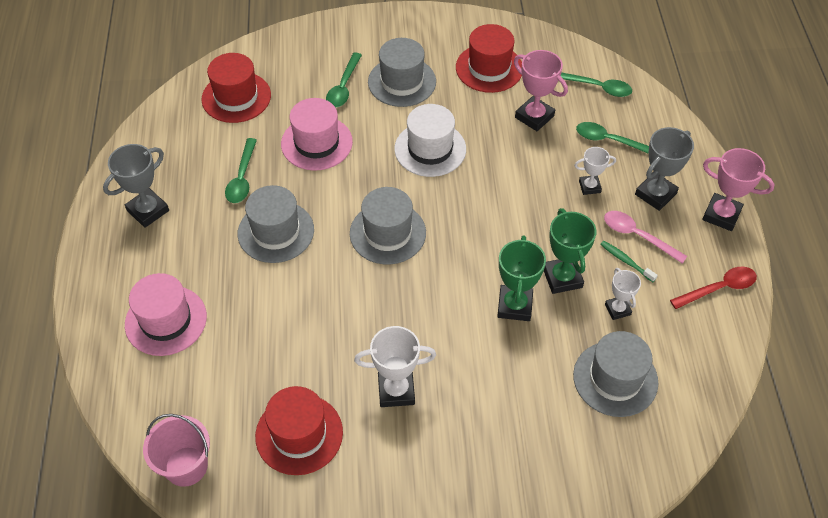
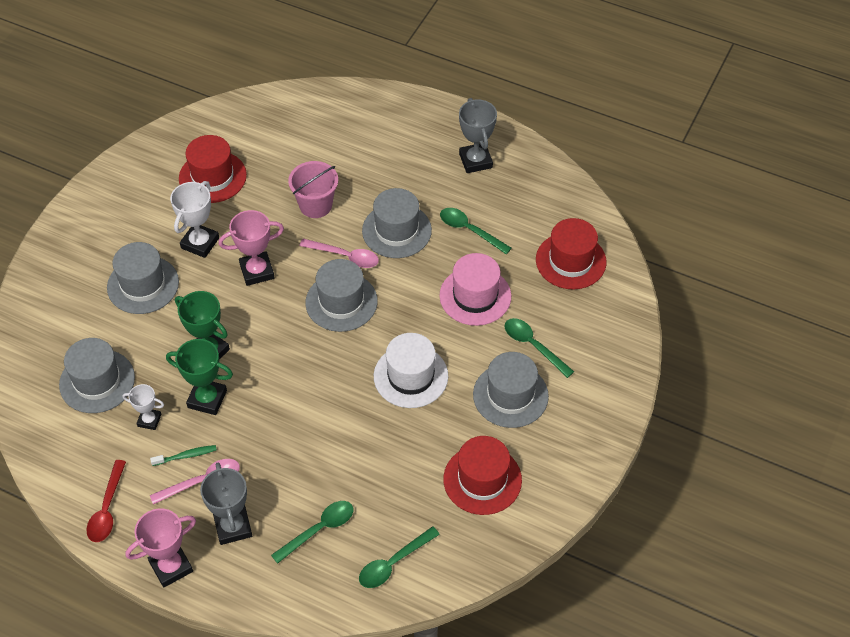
camera: 120 degrees right, 0 degrees up
pink hat [125,273,207,356] -> none
pink bucket [143,414,210,487] -> pink bucket moved to [288,161,338,218]
pink trophy [514,50,568,131] -> pink trophy moved to [219,210,284,286]
white trophy [574,147,616,195] -> none
none -> grey hat [107,242,179,314]
none -> pink spoon [299,239,379,268]

